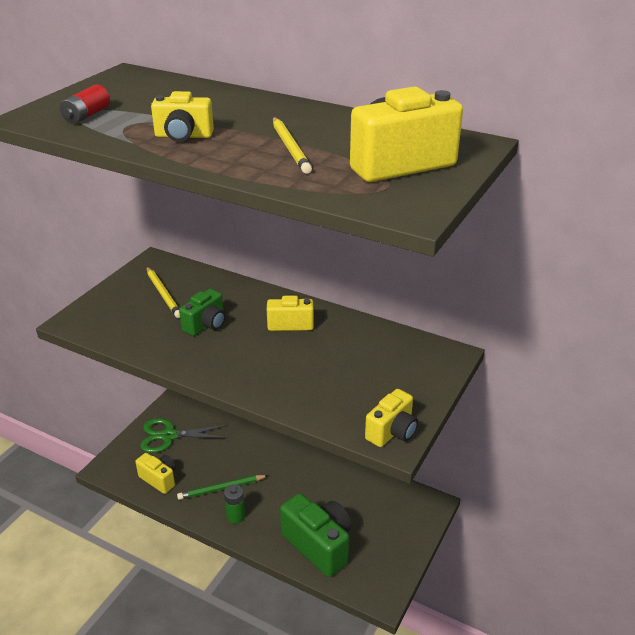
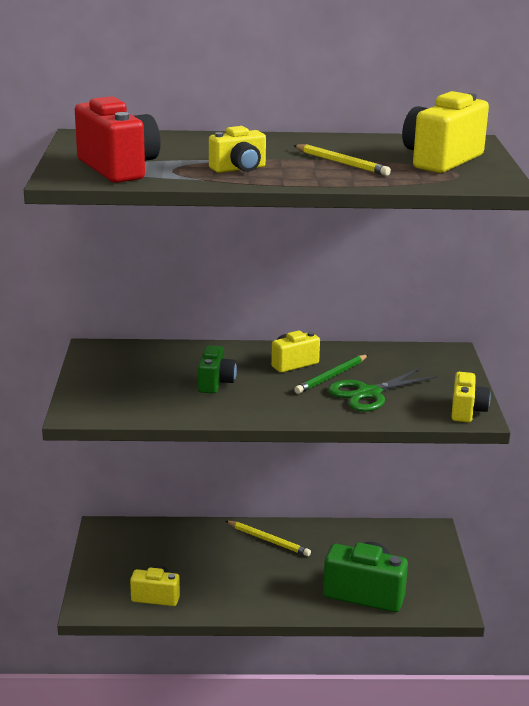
camera: 30 degrees left, 10 degrees down
red battery [60,84,110,124] -> red camera [75,96,161,183]
green scissors [140,418,228,453] -> green scissors moved to [328,368,438,412]
yellow pencil [146,266,180,318] -> yellow pencil moved to [226,521,311,556]
green pencil [177,475,269,500] -> green pencil moved to [294,355,368,394]
green battery [224,484,245,524] -> none

